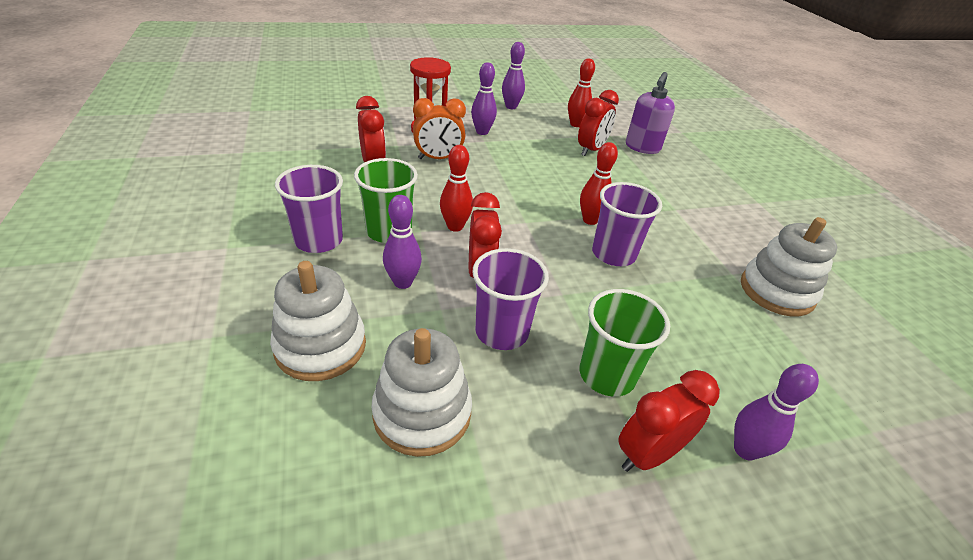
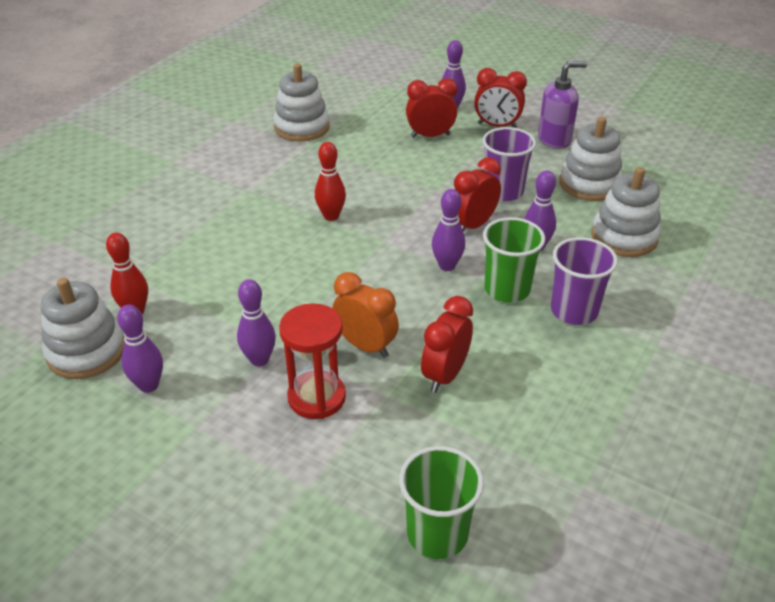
camera: 130 degrees left, 0 degrees up
red bowling pin [440,145,473,232] -> purple bowling pin [432,189,465,271]
red clock [578,90,619,156] -> red clock moved to [406,78,458,138]
green cup [579,289,670,397] -> green cup moved to [399,446,484,559]
purple cup [592,182,662,266] -> none
purple soap dispenser [626,72,675,154] -> purple soap dispenser moved to [538,61,587,149]
none -> white stacking toy [41,278,125,379]

